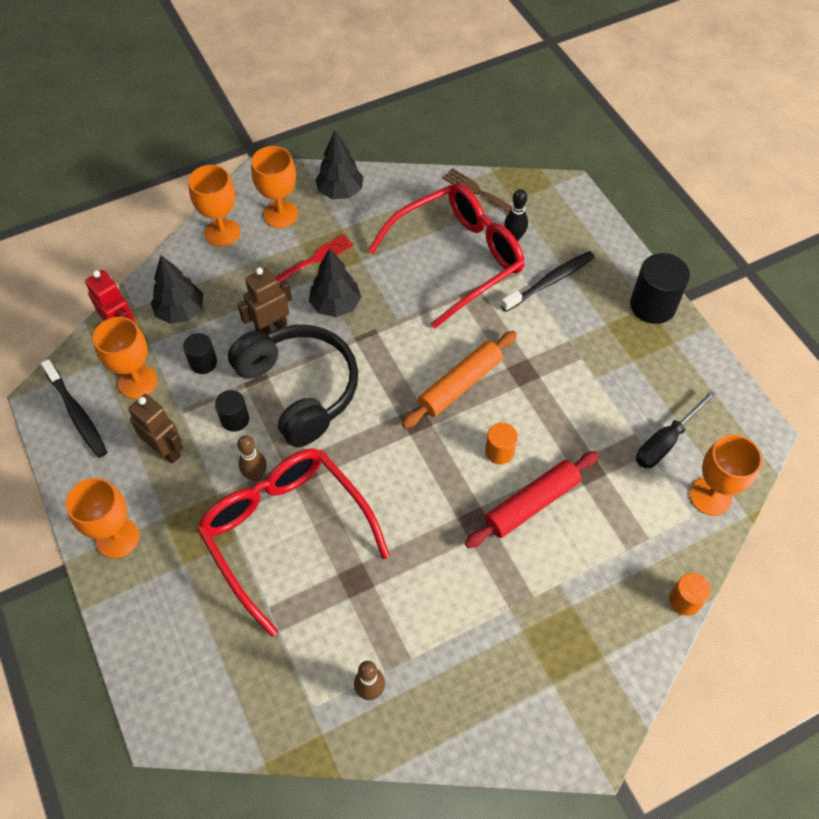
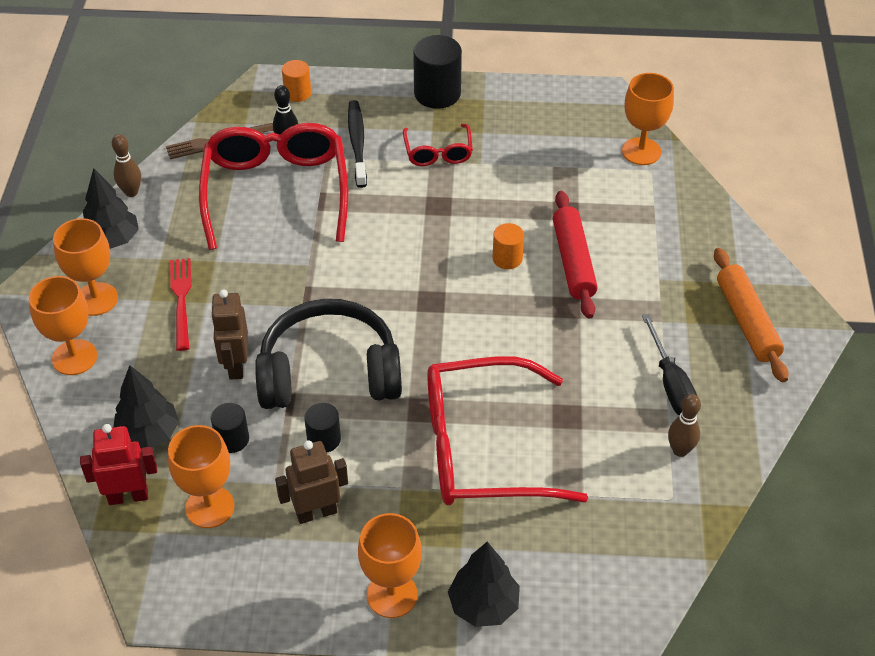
camera: 60 degrees left, 10 degrees down
black toothbrush [41,359,107,458] -> none
brown bowling pin [237,435,267,482] -> brown bowling pin moved to [112,134,141,197]
black tree [309,248,361,317] -> black tree moved to [448,542,520,627]
orange rolling pin [402,331,517,429] -> orange rolling pin moved to [714,248,789,382]
black screwdriver [636,390,716,468] -> black screwdriver moved to [642,314,697,415]
orange cylinder [669,573,711,616] -> orange cylinder moved to [282,60,311,102]
none -> red glasses [403,124,473,166]

